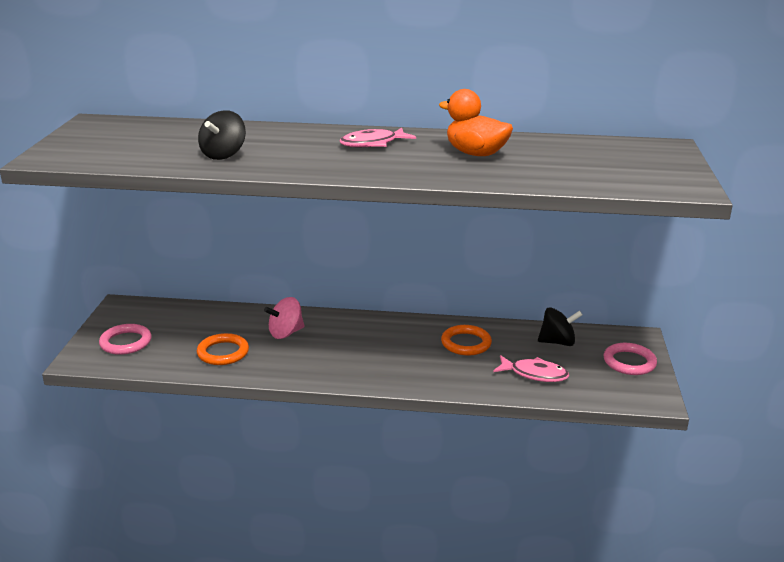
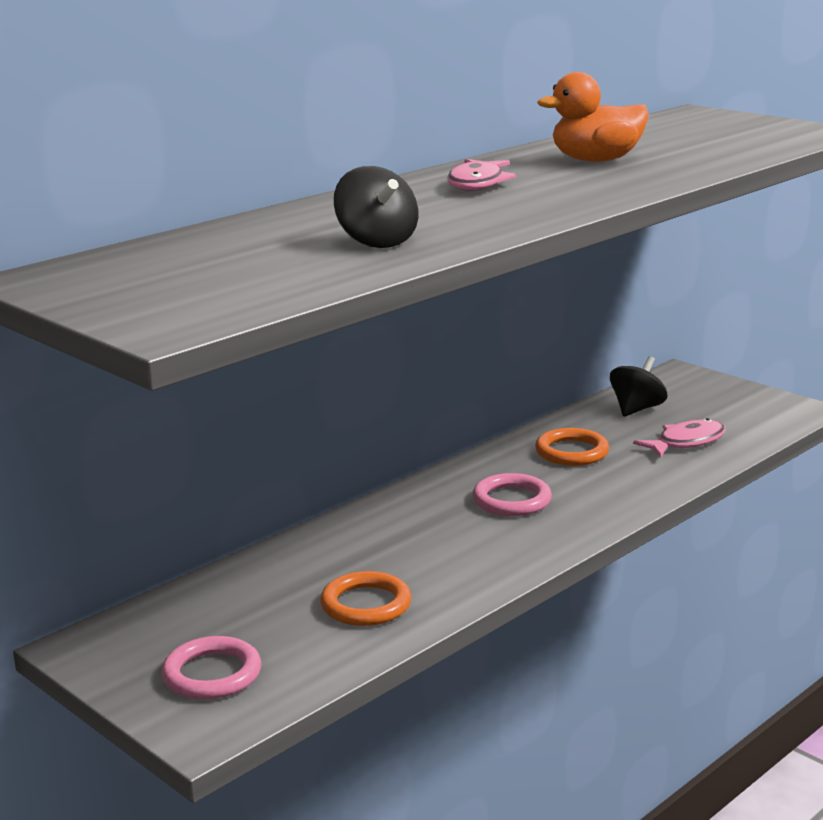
camera: 50 degrees left, 5 degrees down
pink spinning top [264,297,304,339] -> none
pink ring [604,343,657,375] -> pink ring moved to [472,473,552,516]

